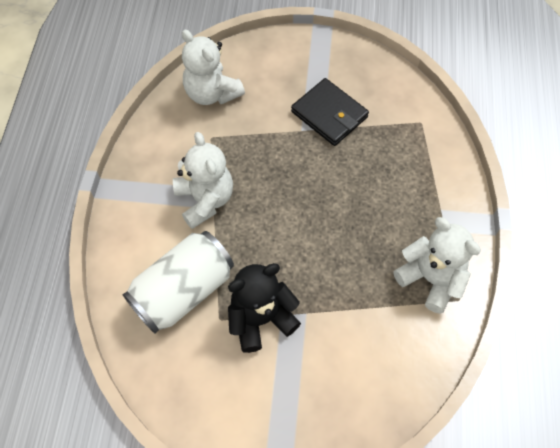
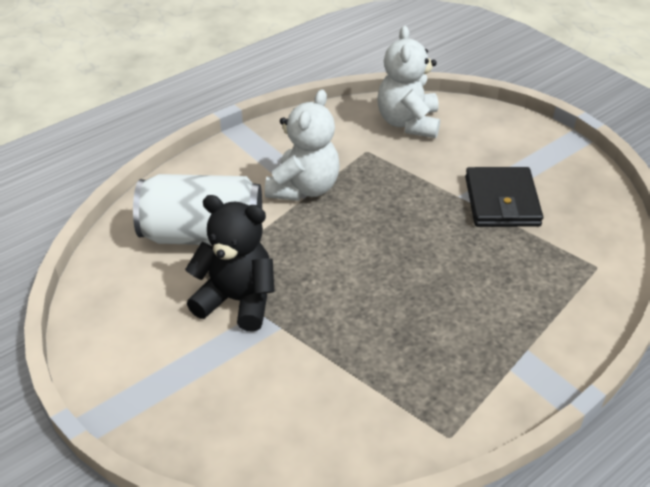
camera: 45 degrees right, 20 degrees down
white teddy bear [393,217,481,314] -> none

